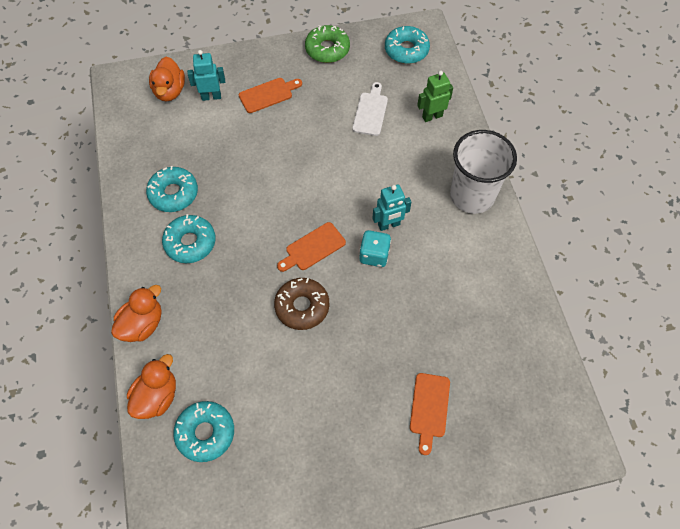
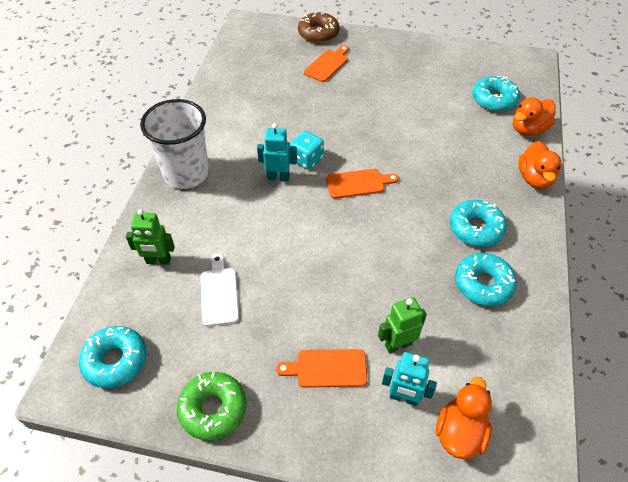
camera: 155 degrees left, 10 degrees down
orange duck [111,285,162,342] -> orange duck turned 60 degrees counterclockwise [518,141,561,189]
brown donut [274,278,329,330] -> brown donut moved to [298,12,339,43]
white cutting board [352,82,388,136] -> white cutting board turned 135 degrees clockwise [201,254,239,326]
none -> green robot [378,297,427,353]

